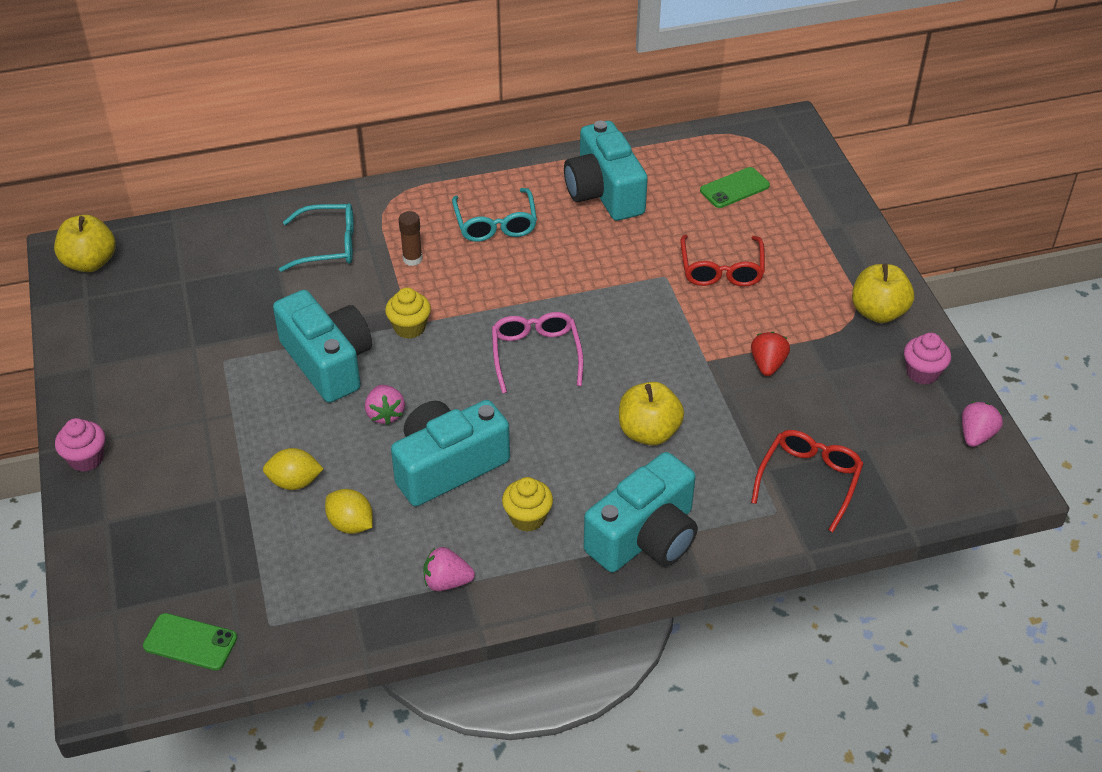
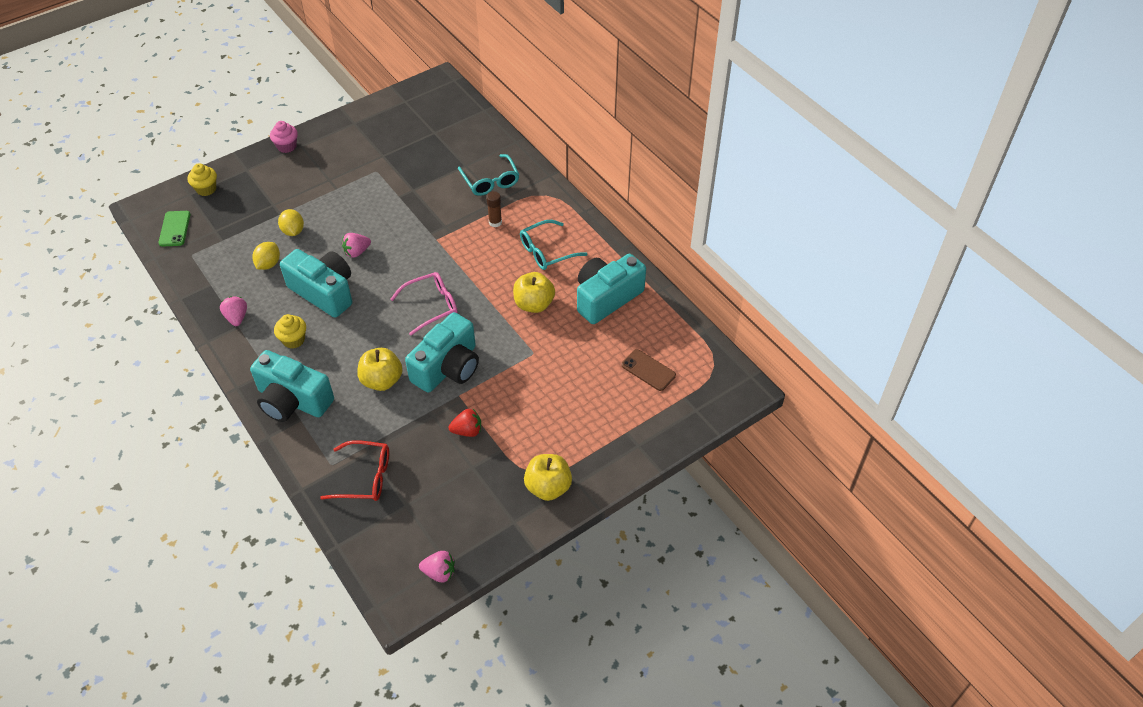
camera: 70 degrees right, 5 degrees up
yellow apple [54,215,116,272] -> yellow apple moved to [513,272,555,313]
turquoise camera [273,290,372,403] -> turquoise camera moved to [405,312,479,393]
yellow cupcake [385,288,431,339] -> yellow cupcake moved to [188,163,217,196]
red glasses [681,235,765,287] -> none
green phone [700,167,770,208] -> brown phone [621,349,676,391]
pink cupcake [904,333,951,385] -> none

